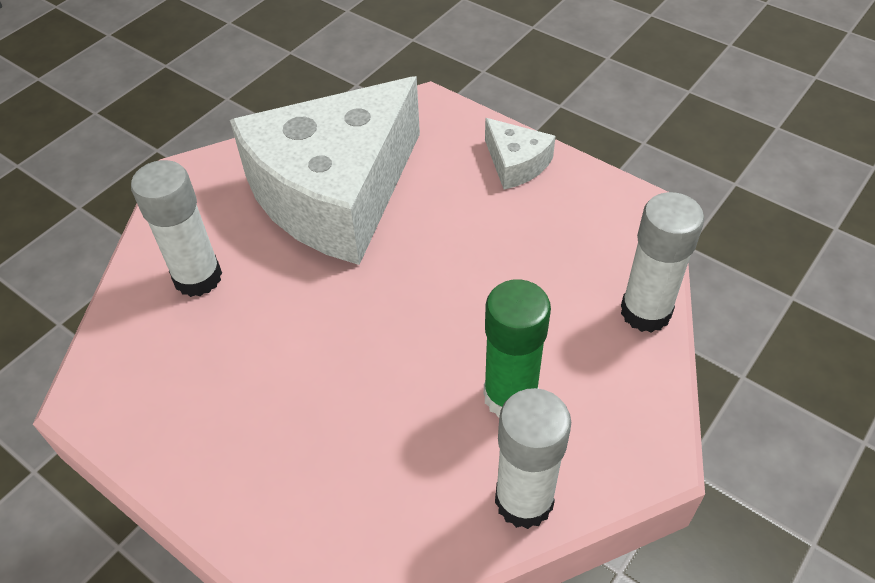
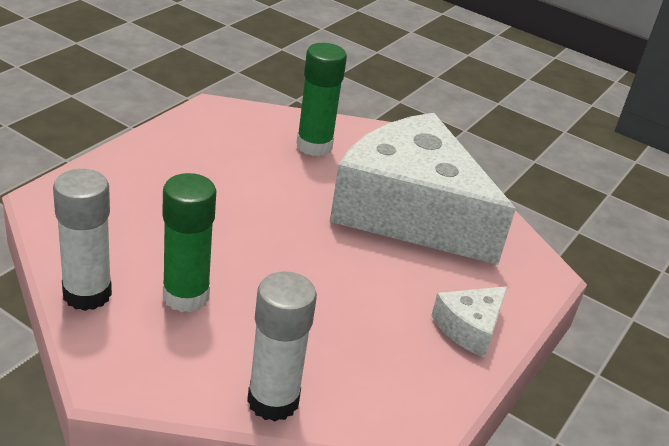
camera: 80 degrees right, 15 degrees down
white glue stick [131,160,222,297] -> green glue stick [296,43,347,156]

